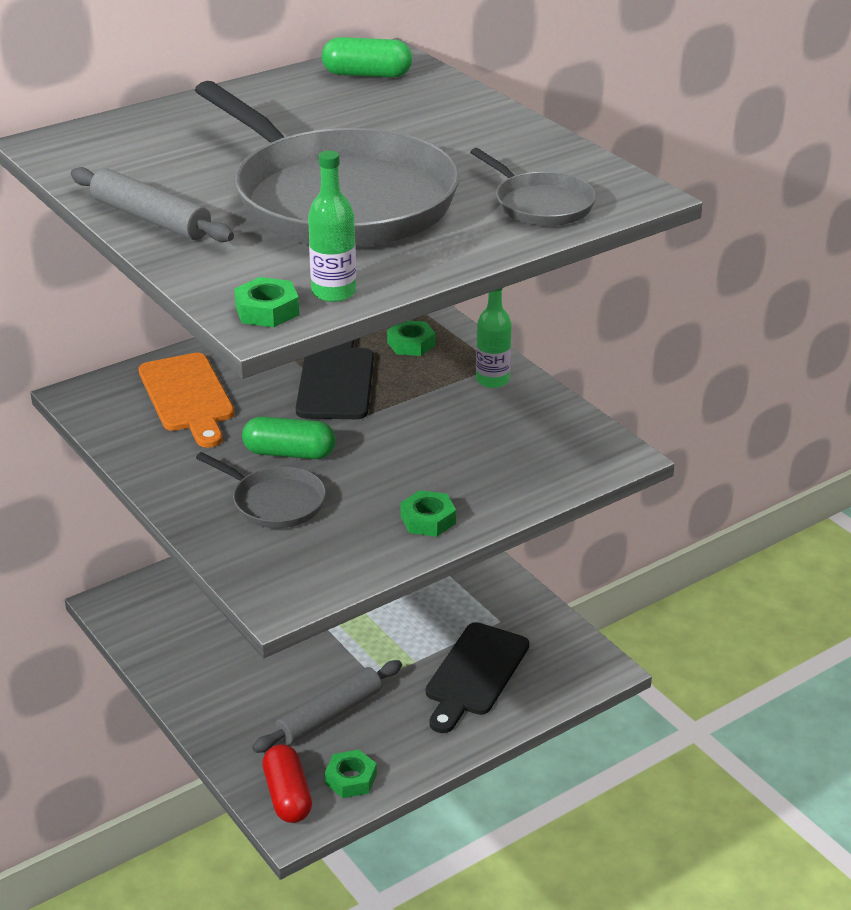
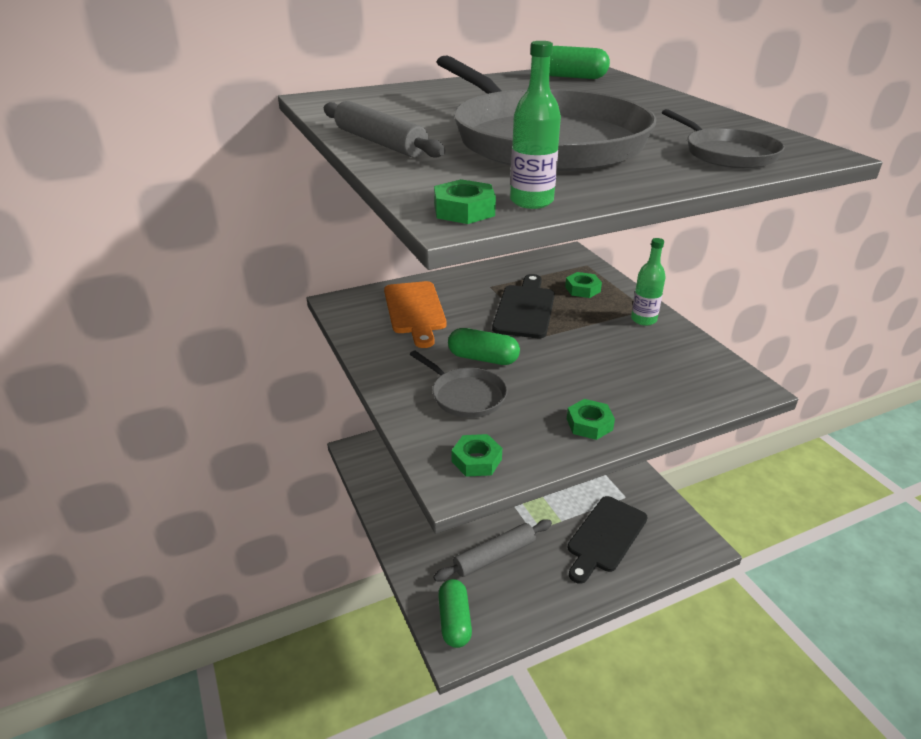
camera: 10 degrees right, 0 degrees up
red capsule [263,744,312,823] -> green capsule [438,579,472,648]
green nut [325,750,377,798] -> green nut moved to [452,434,502,477]

